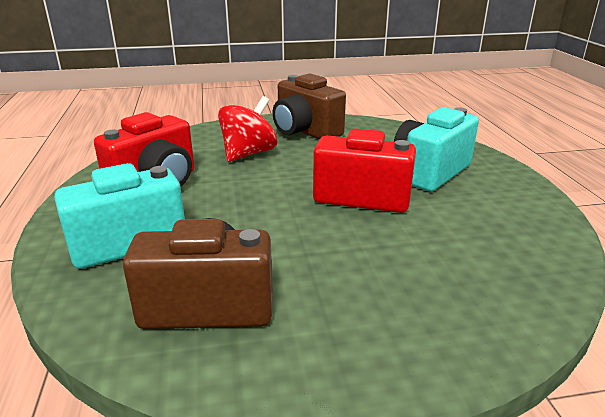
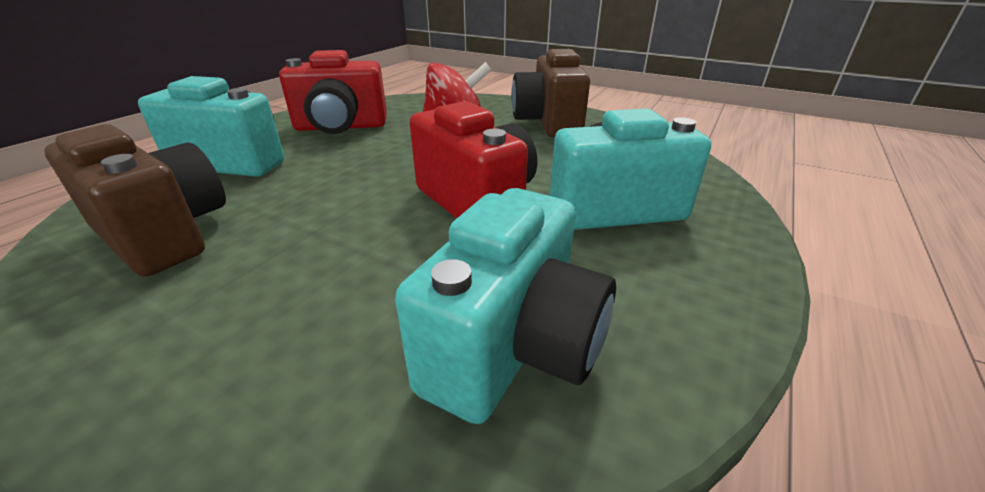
camera: 40 degrees right, 5 degrees up
none -> turquoise camera [395,188,616,424]

